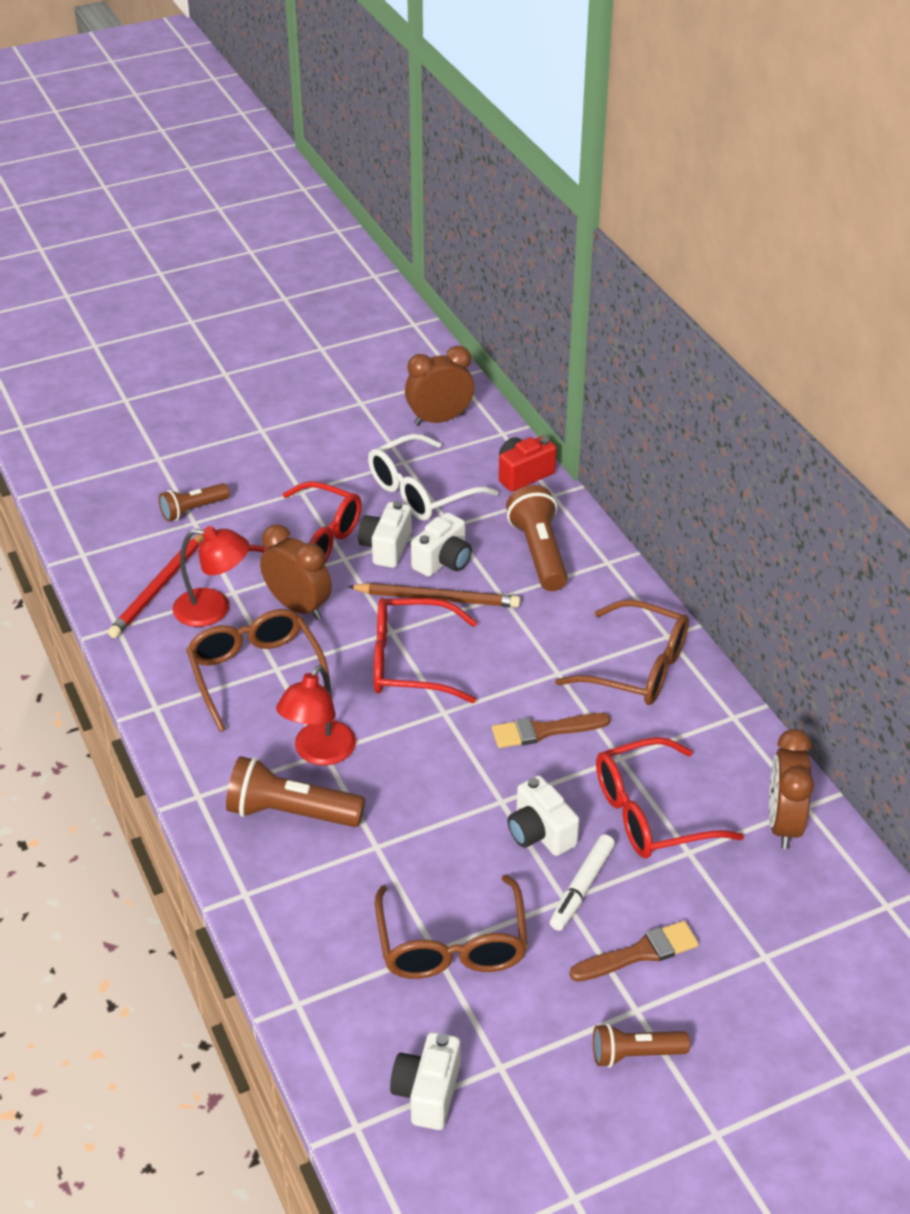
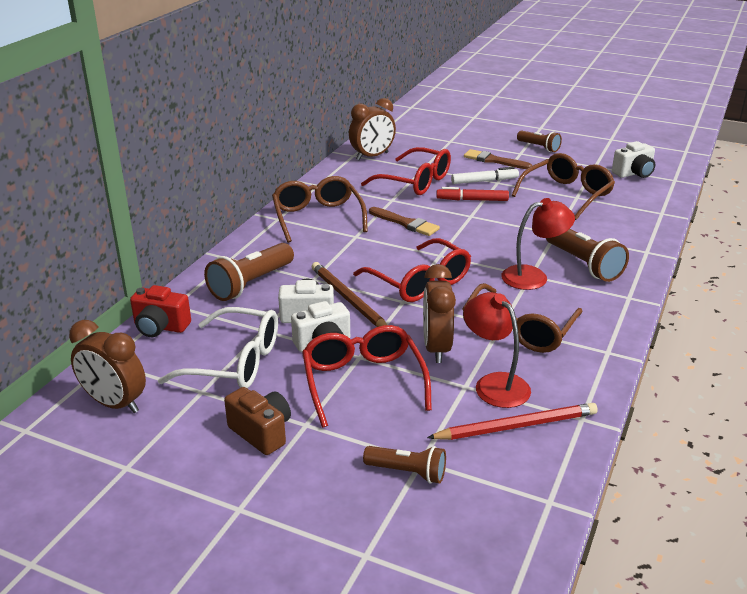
camera: 130 degrees left, 10 degrees down
white camera [507,776,579,856] -> red marker [436,187,509,201]
none -> brown camera [224,387,291,455]

